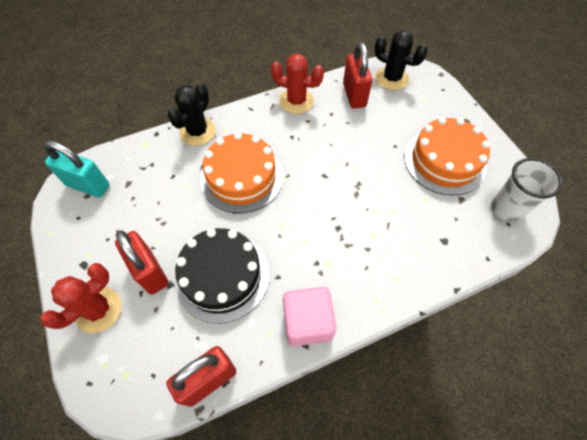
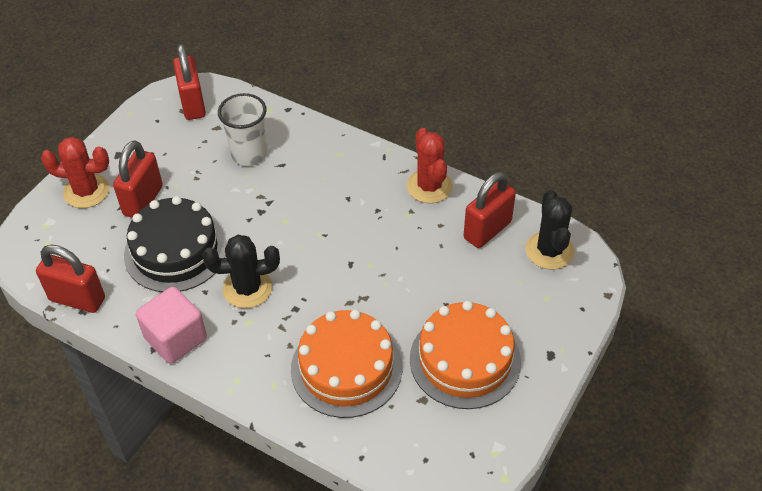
camera: 55 degrees right, 10 degrees down
turquoise padlock [44,140,110,198] -> red padlock [173,44,206,120]
black cactus [167,83,216,146] -> black cactus moved to [202,235,280,308]
orange cake [200,132,283,213] -> orange cake moved to [291,310,402,418]
white cup [491,158,563,222] -> white cup moved to [218,93,267,166]

